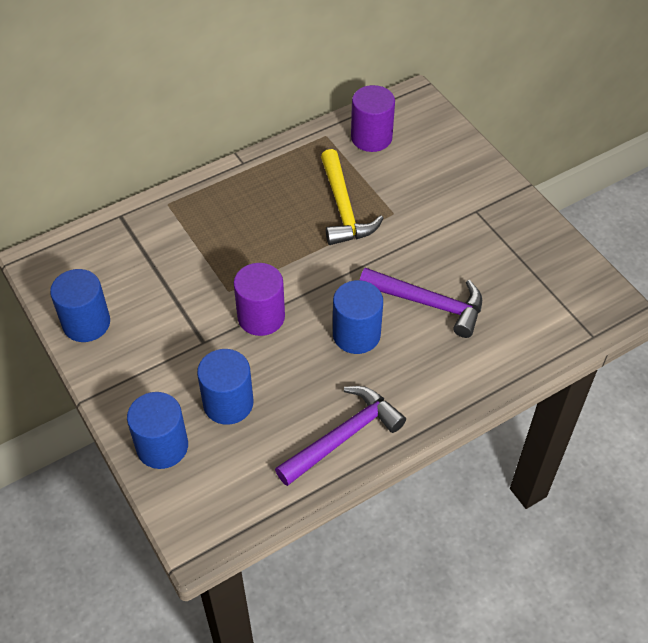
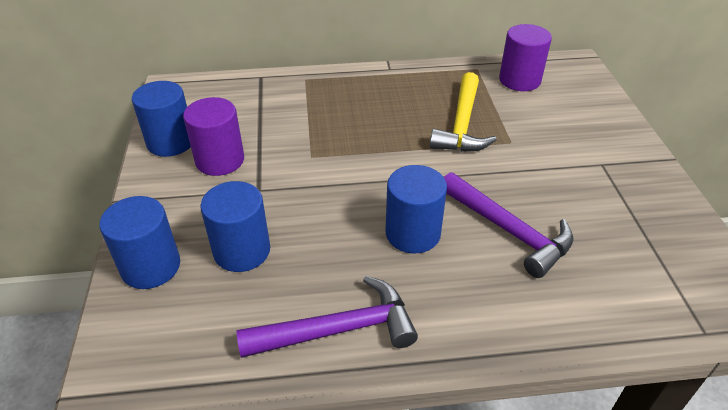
camera: 25 degrees right, 10 degrees down
purple cylinder [234,263,285,336] -> purple cylinder moved to [183,97,244,176]

